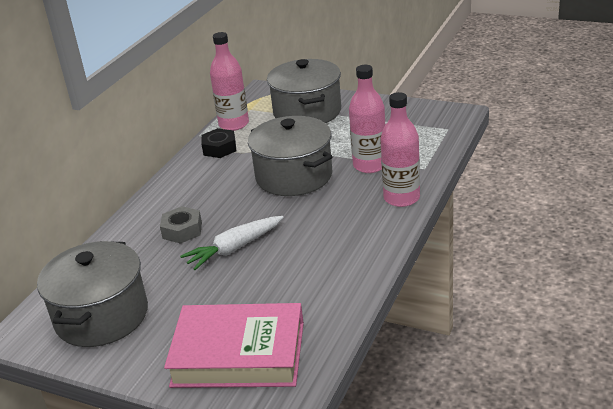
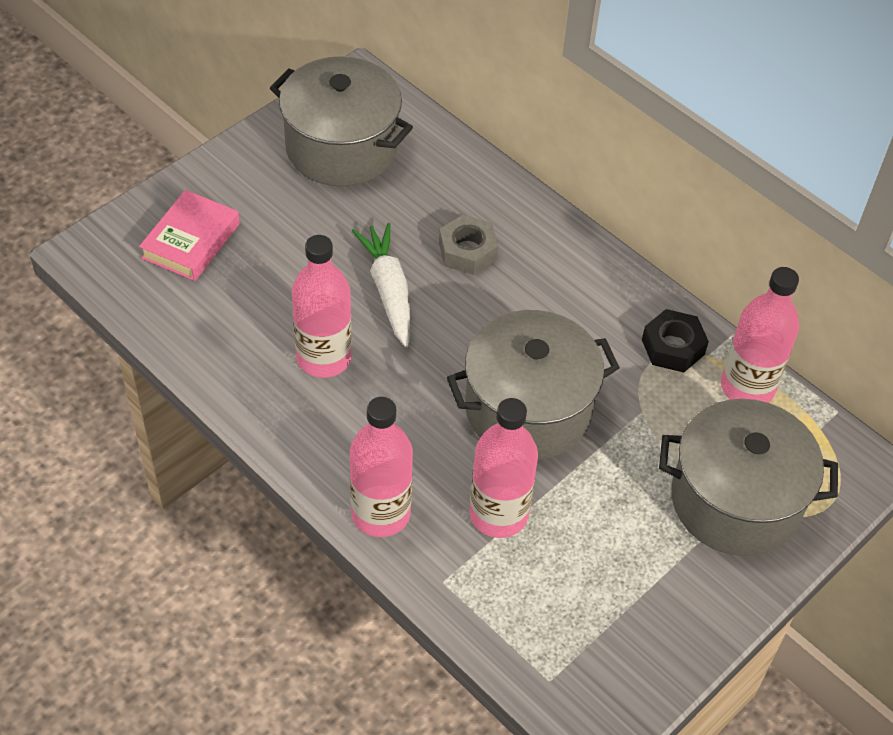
camera: 105 degrees right, 20 degrees up
pink book [164,303,304,388] -> pink book [139,190,240,281], size x0.60
none -> pink bottle [292,235,352,378]

